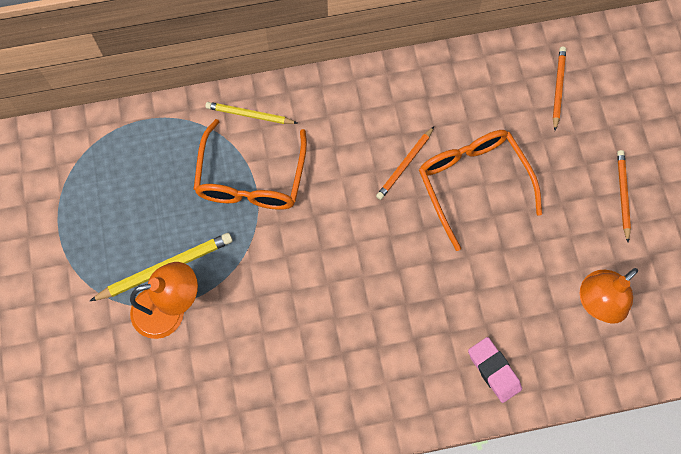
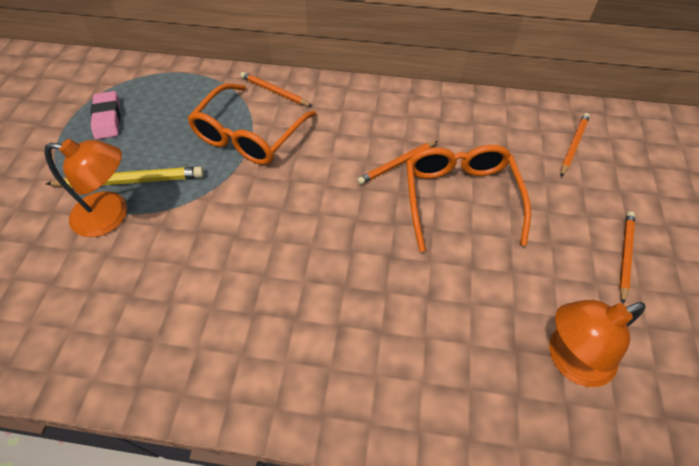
camera: 20 degrees right, 15 degrees down
yellow pencil [205,102,297,124] -> orange pencil [240,72,312,106]
pink eraser [468,337,522,403] -> pink eraser moved to [90,91,120,139]

